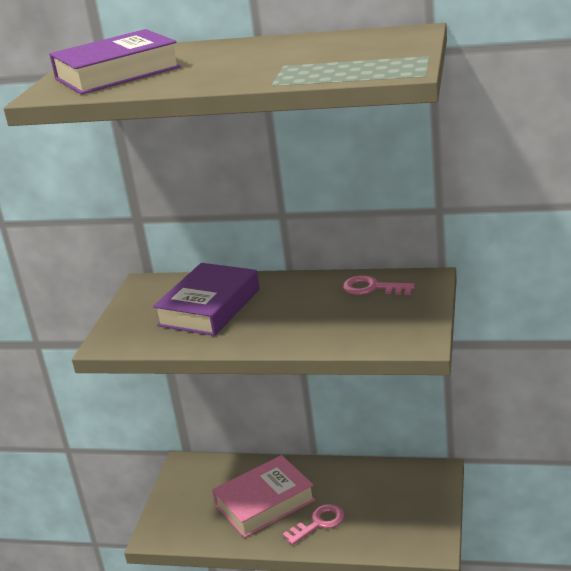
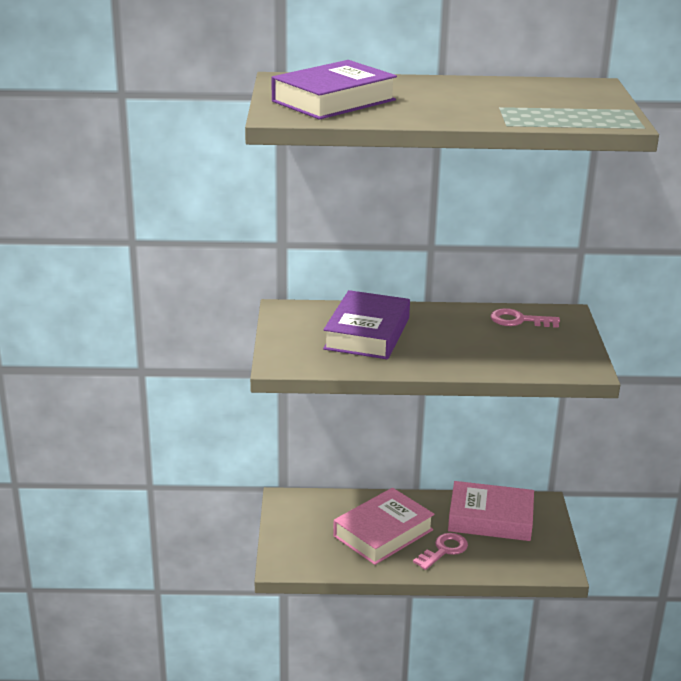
camera: 15 degrees left, 0 degrees up
none -> pink book [448,481,534,541]

